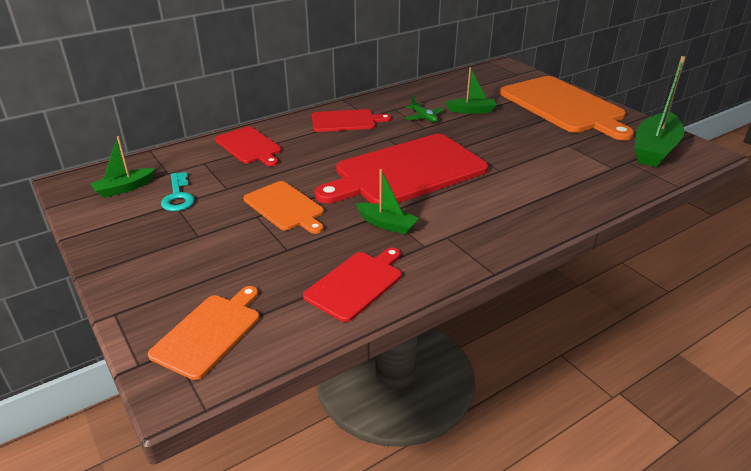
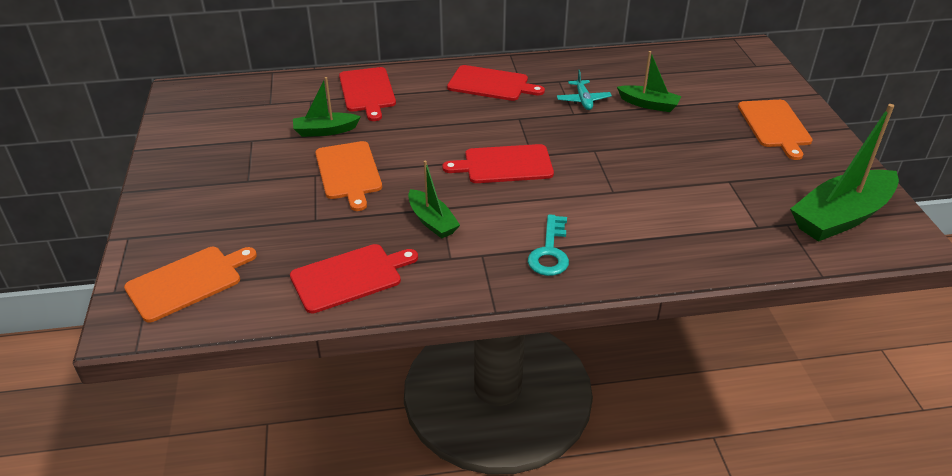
camera: 25 degrees right, 5 degrees up
green boat [91,136,155,198] -> green boat moved to [293,77,361,137]
turquoise key [161,172,195,211] -> turquoise key moved to [528,214,569,276]
red cutting board [315,134,488,204] -> red cutting board [442,144,554,183], size x0.52
green plane [405,96,444,122] -> turquoise plane [557,70,612,110]
orange cutting board [500,76,634,140] -> orange cutting board [738,100,813,160], size x0.52

